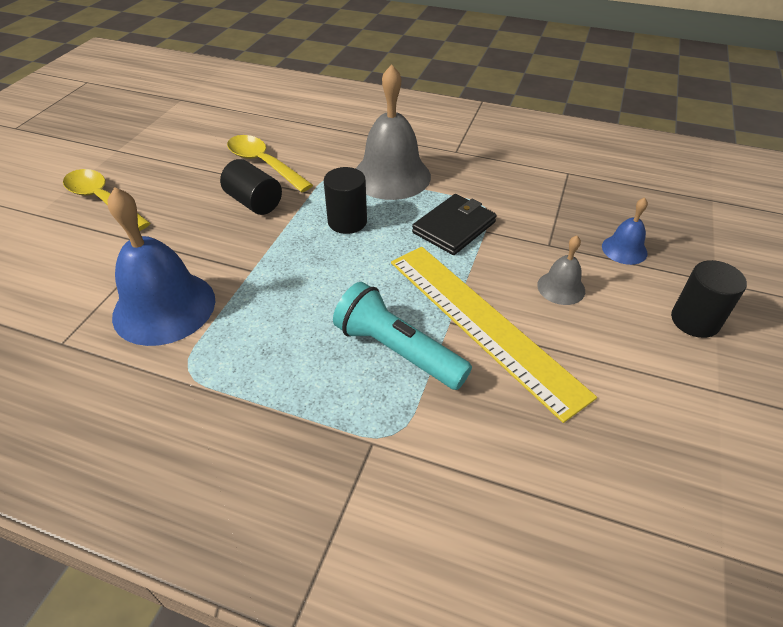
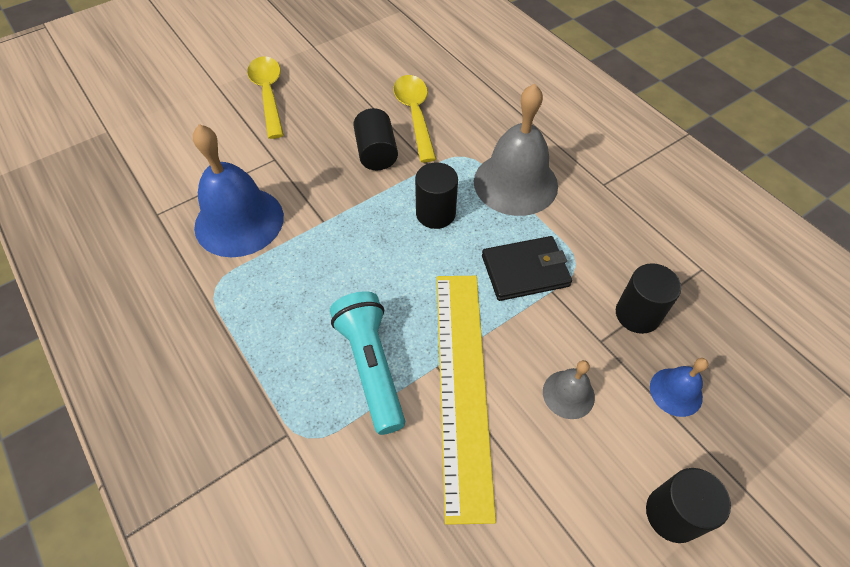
camera: 35 degrees right, 10 degrees up
none -> black cylinder [616,263,681,334]

